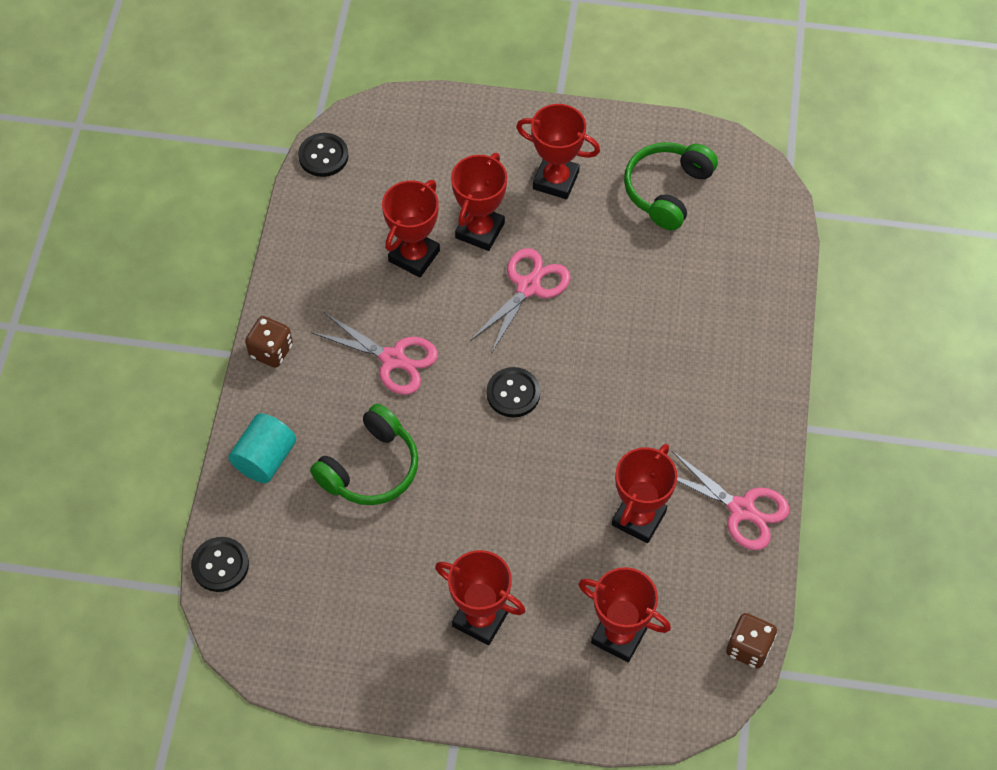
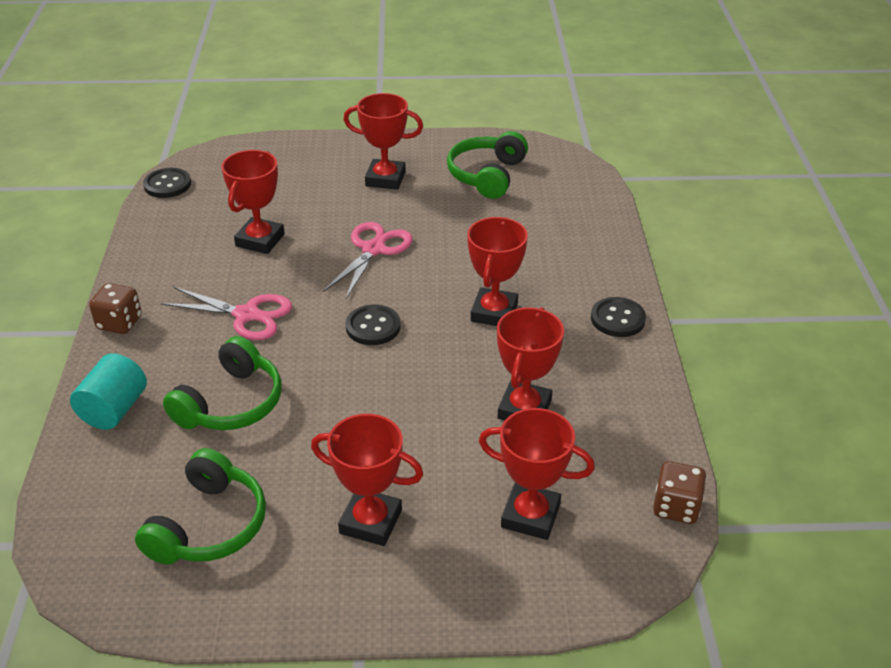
camera: 10 degrees left, 20 degrees down
black button [191,537,249,592] -> black button moved to [591,297,646,337]
red trophy [451,153,507,251] -> red trophy moved to [467,217,528,326]
pink scissors [672,451,790,550] -> none
none -> green headphones [135,448,266,564]

